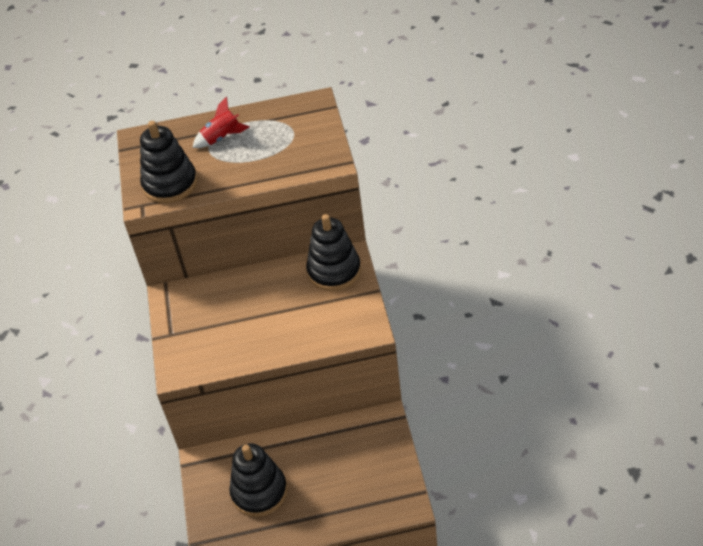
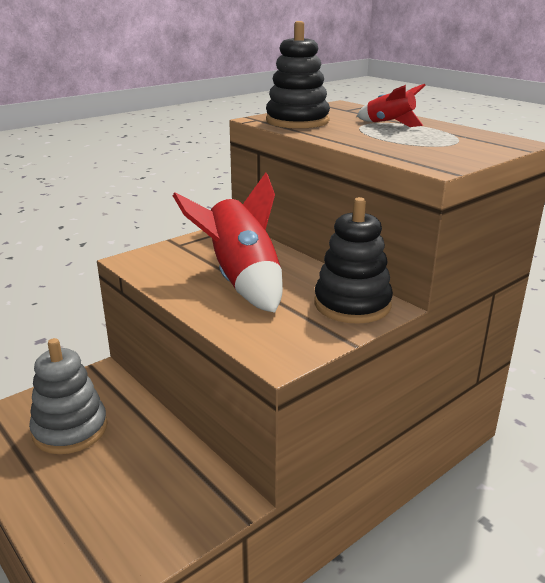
camera: 55 degrees right, 20 degrees down
black stacking toy [229,443,287,517] -> grey stacking toy [29,338,108,454]
none -> red rocket [173,173,283,313]

